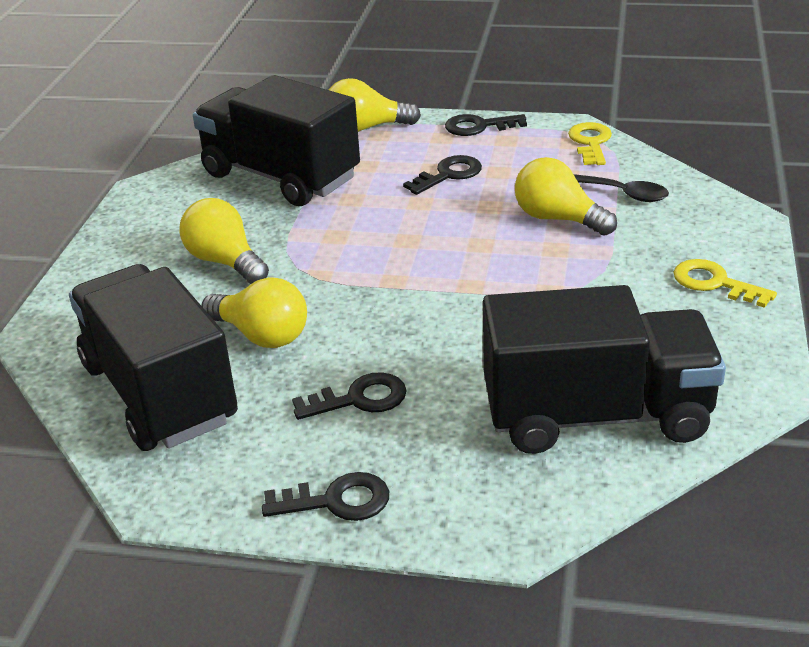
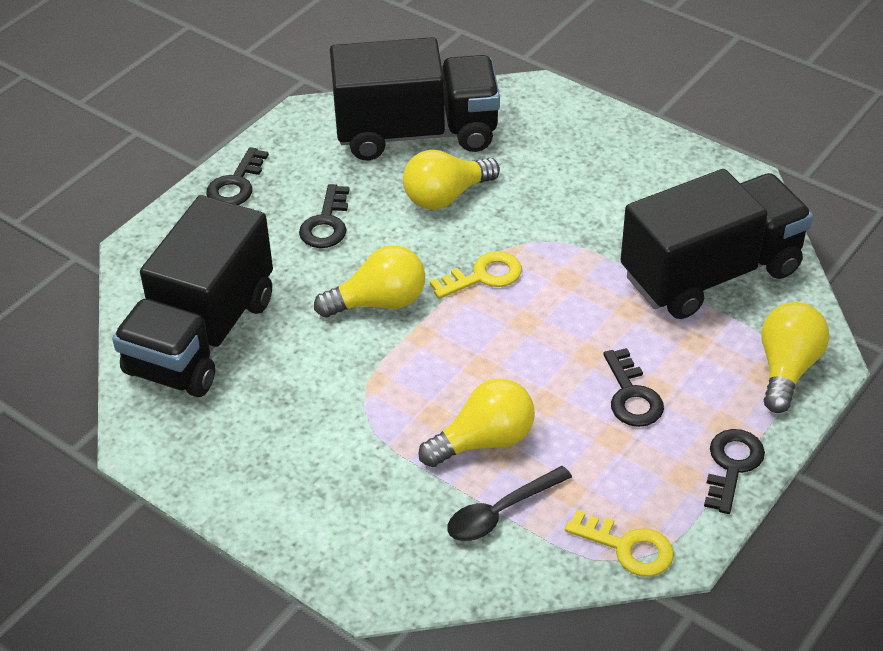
camera: 115 degrees right, 10 degrees up
yellow light bulb [180,198,269,284] -> yellow light bulb moved to [314,245,425,318]
yellow key [673,259,777,308] -> yellow key moved to [430,251,522,299]

